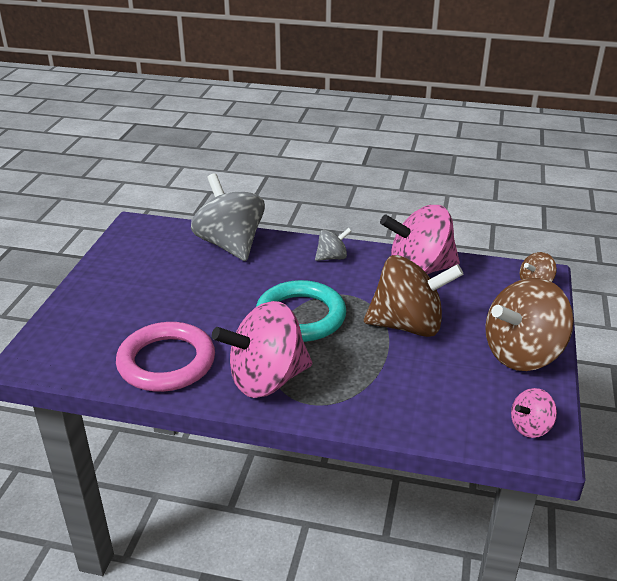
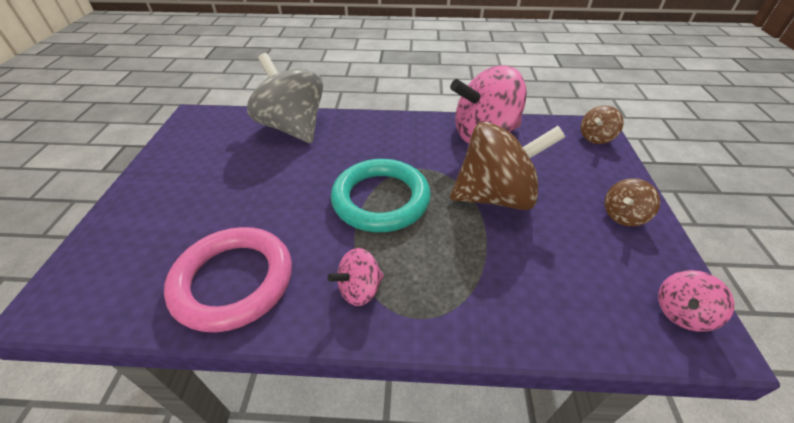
camera: 10 degrees left, 10 degrees up
pink spinning top [212,301,312,398] -> pink spinning top [327,248,384,306], size x0.47
grey spinning top [315,228,351,261] -> none
brown spinning top [485,278,574,371] -> brown spinning top [605,178,660,226], size x0.47

